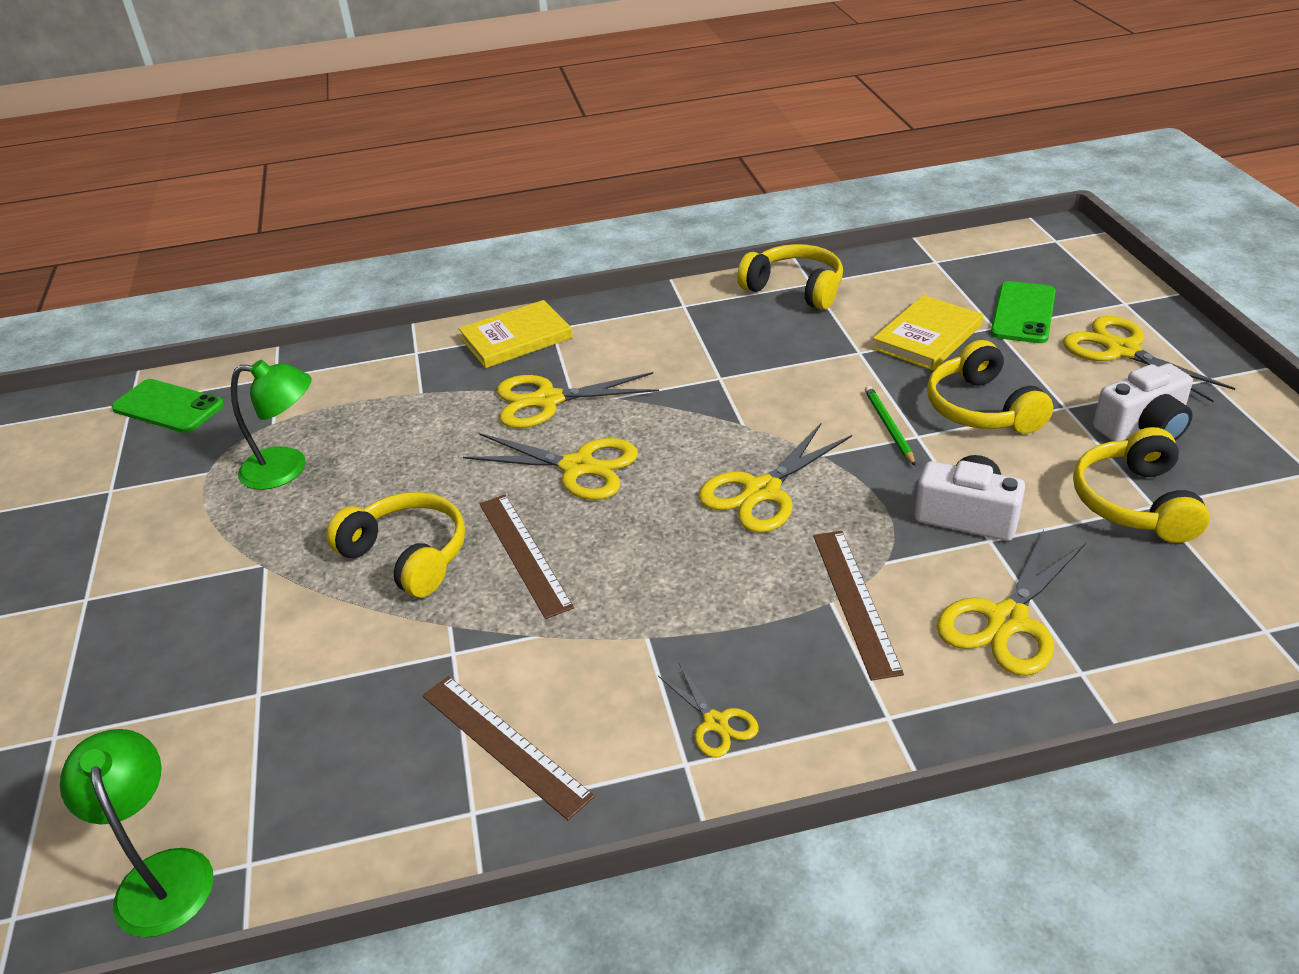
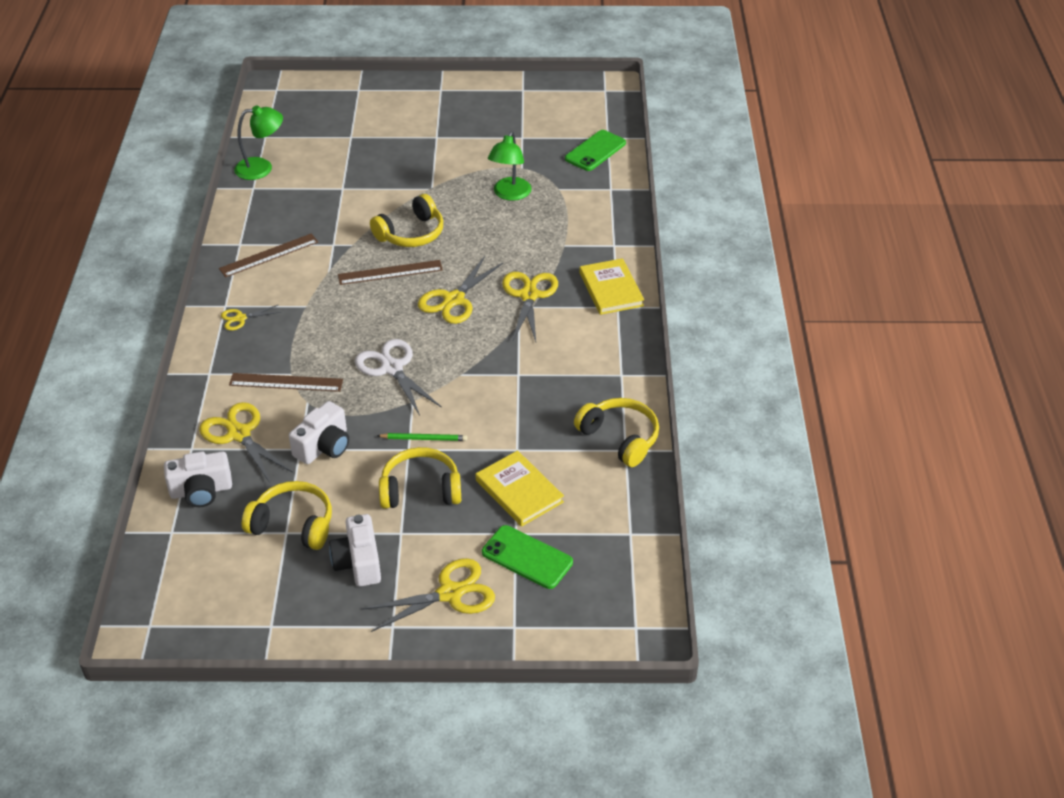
camera: 100 degrees right, 5 degrees up
yellow scissors [699,423,852,533] -> white scissors [355,339,442,416]
yellow headphones [737,244,843,310] -> yellow headphones turned 90 degrees counterclockwise [574,398,659,467]
none -> white camera [164,451,232,507]

